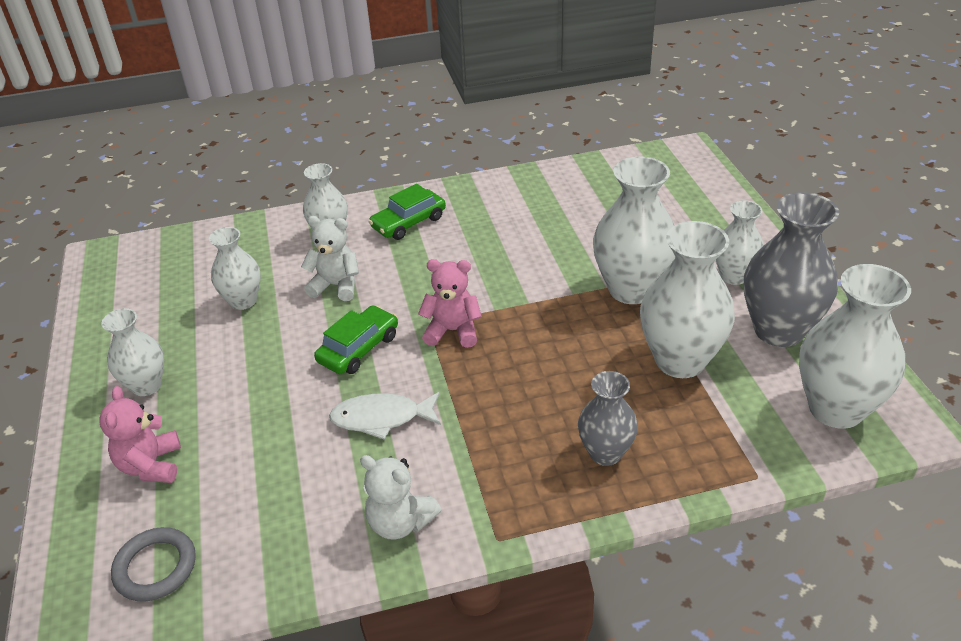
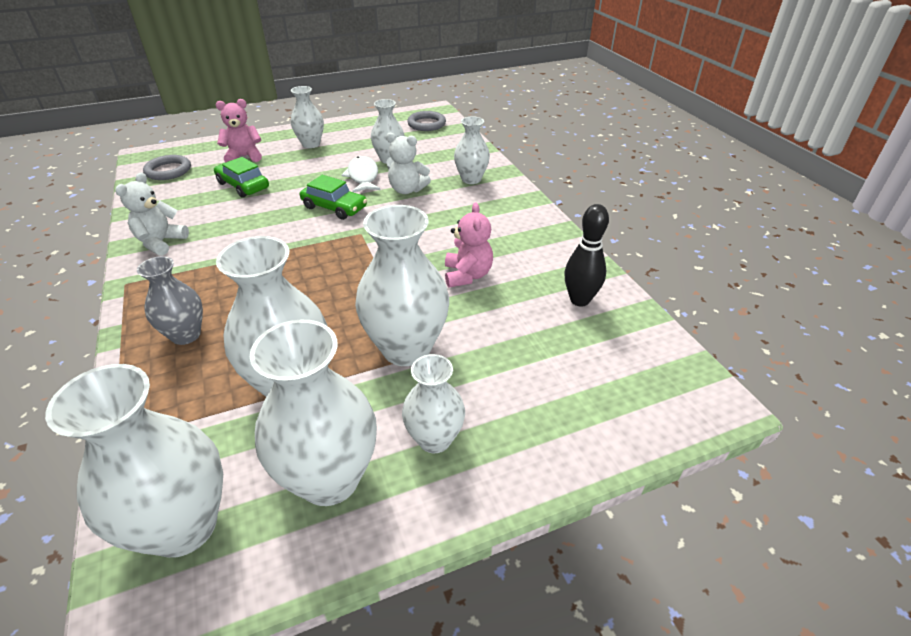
camera: 80 degrees right, 0 degrees up
white teddy bear [301,216,359,301] -> white teddy bear turned 105 degrees clockwise [386,133,431,194]
white fish [329,392,441,439] -> white fish moved to [341,156,381,193]
green car [369,184,446,240] -> green car moved to [214,157,269,198]
pink teddy bear [418,259,482,348] -> pink teddy bear moved to [445,203,493,287]
grey vase [744,192,839,347] -> white vase [250,320,377,506]
none -> grey ring [407,111,446,131]
none -> black bowling pin [564,204,609,306]

